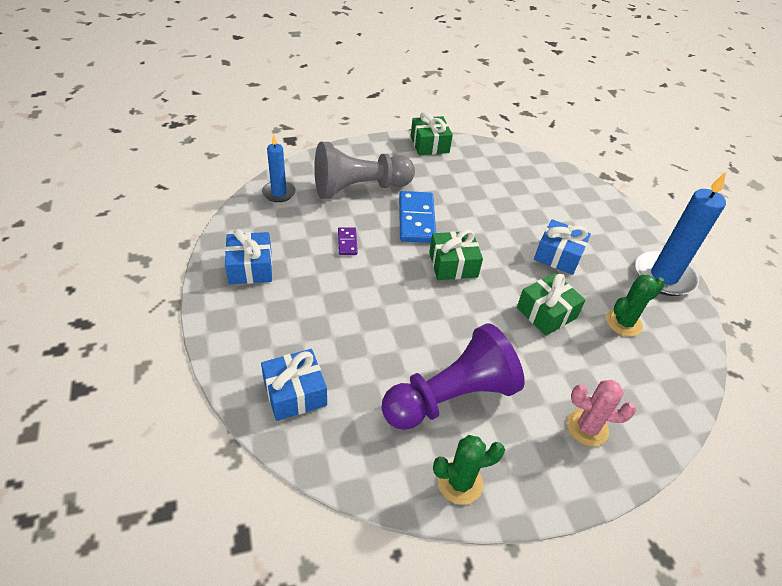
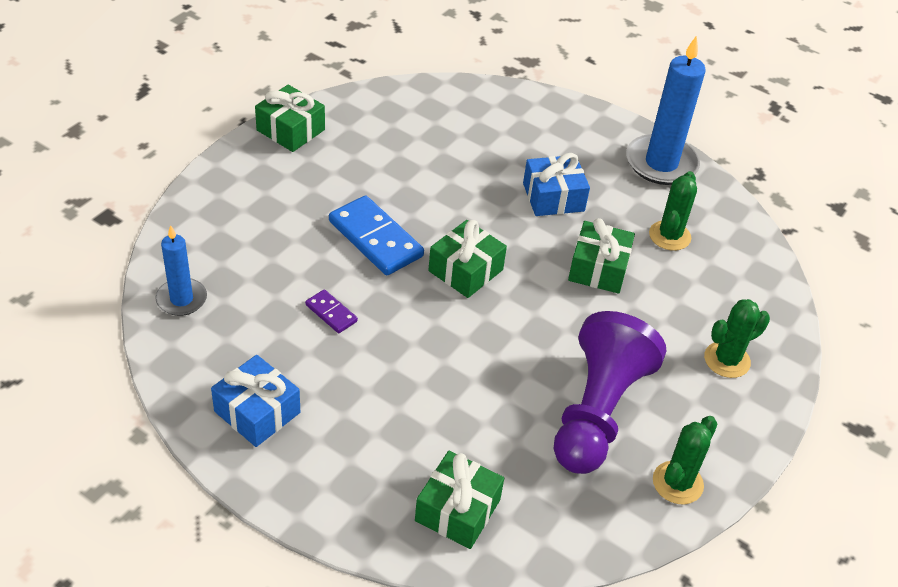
camera: 40 degrees left, 0 degrees up
blue gift [261,349,327,421] -> green gift [415,451,504,549]
grey pawn [314,142,415,199] -> none
pink cactus [567,380,636,446] -> green cactus [704,299,770,378]

